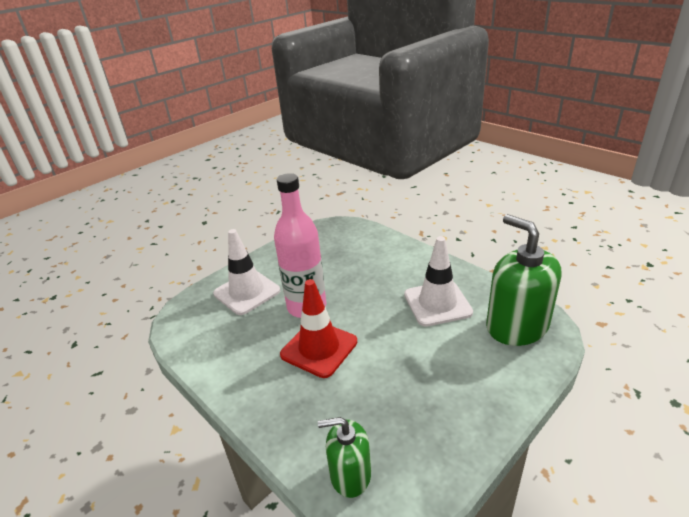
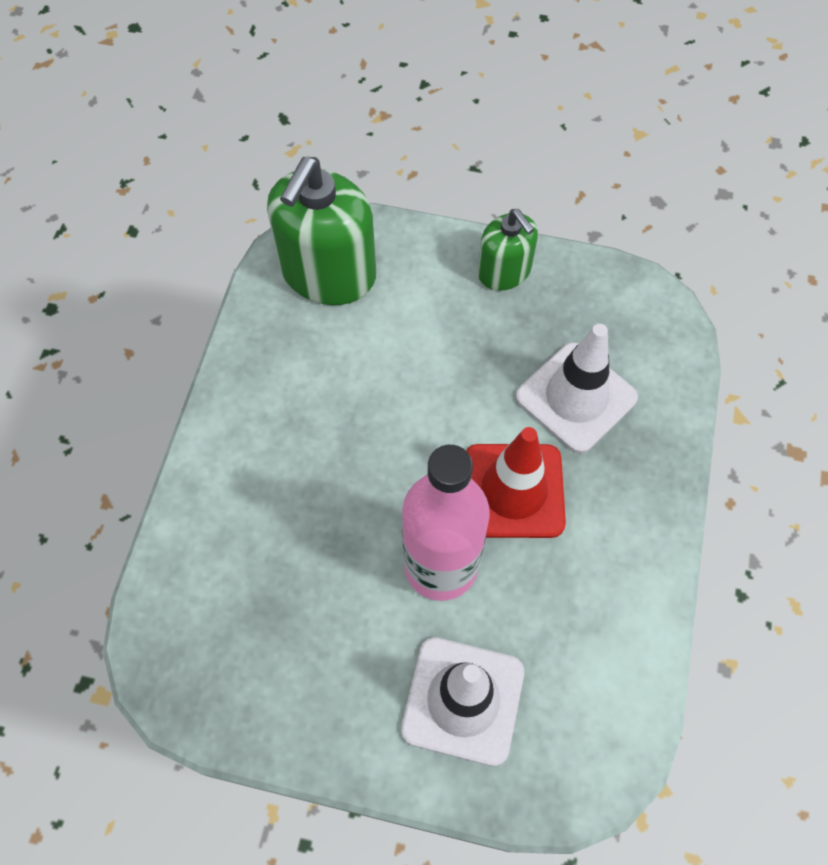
camera: 125 degrees left, 30 degrees up
green soap dispenser [318,417,371,498] -> green soap dispenser moved to [478,209,538,291]
white traffic cone [404,236,473,327] -> white traffic cone moved to [516,324,638,453]

